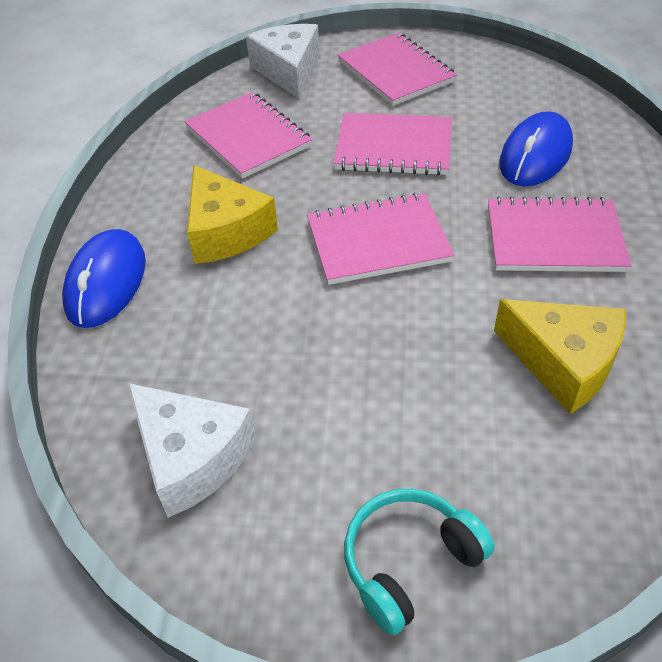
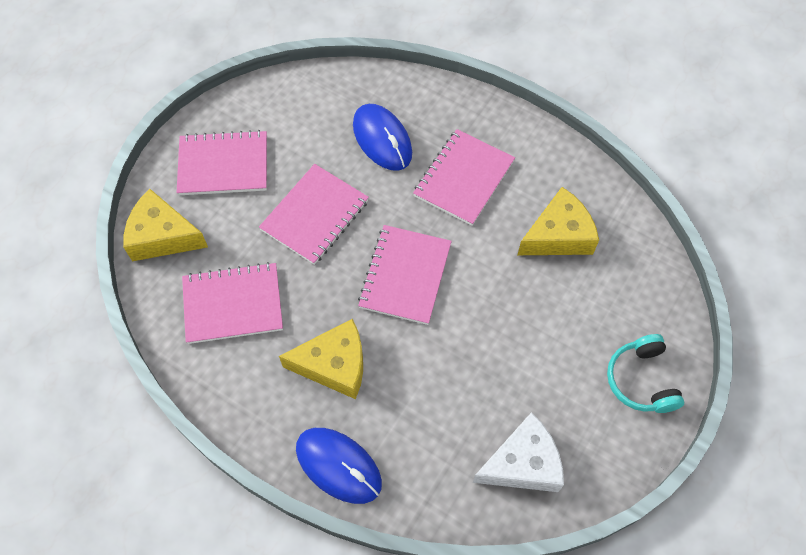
camera: 65 degrees left, 15 degrees up
white cheese [246,24,320,99] -> yellow cheese [123,189,208,261]

